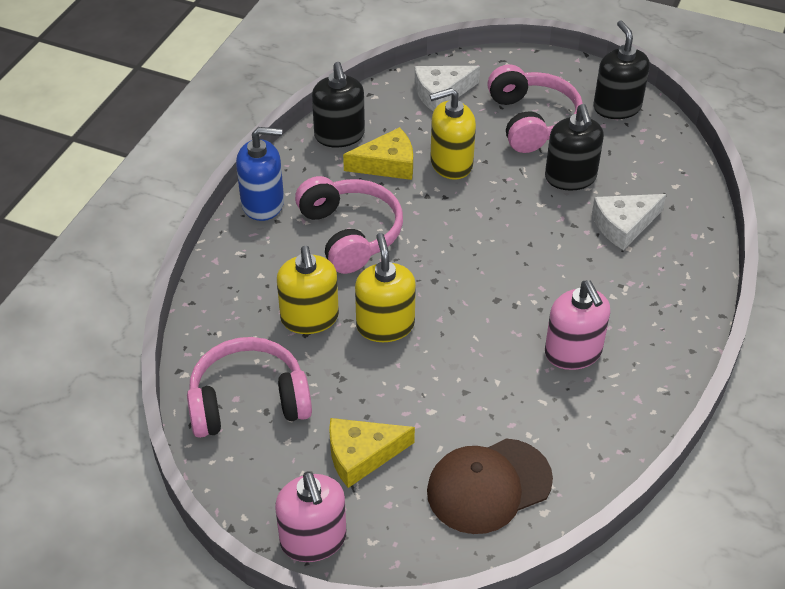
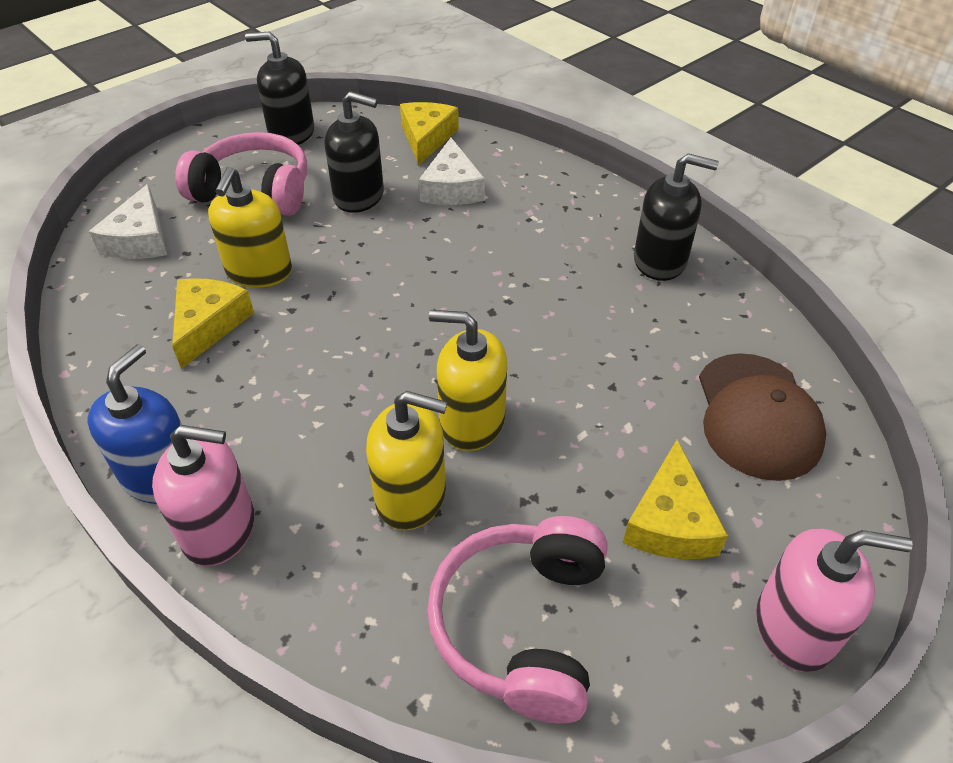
camera: 65 degrees left, 0 degrees up
pink headphones [295,176,403,274] -> none
black soap dispenser [312,62,365,147] -> black soap dispenser moved to [634,153,719,281]
pink soap dispenser [545,280,610,370] -> pink soap dispenser moved to [152,425,254,566]
none -> yellow cheese [400,102,459,165]

